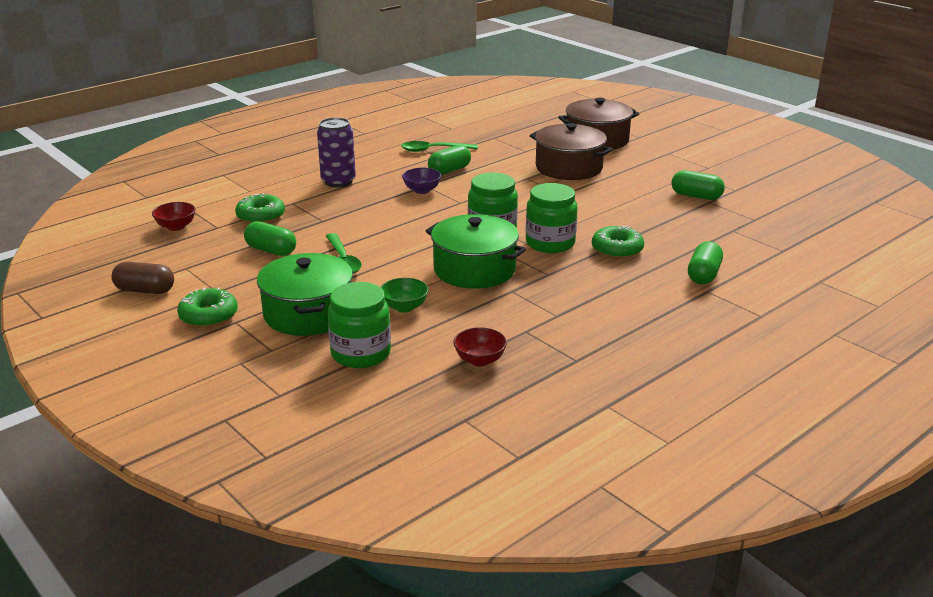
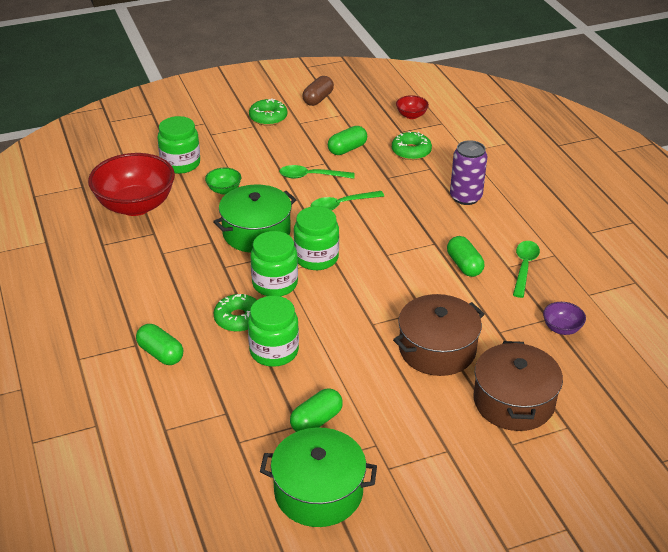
camera: 110 degrees right, 10 degrees up
green pot [257,253,353,336] -> green pot moved to [260,427,377,527]
purple bowl [402,168,441,194] -> purple bowl moved to [543,302,586,335]
red bowl [453,327,507,367] -> red bowl [88,153,175,216], size x2.29
none -> green jar [248,296,299,367]
none -> green spoon [310,191,384,210]

